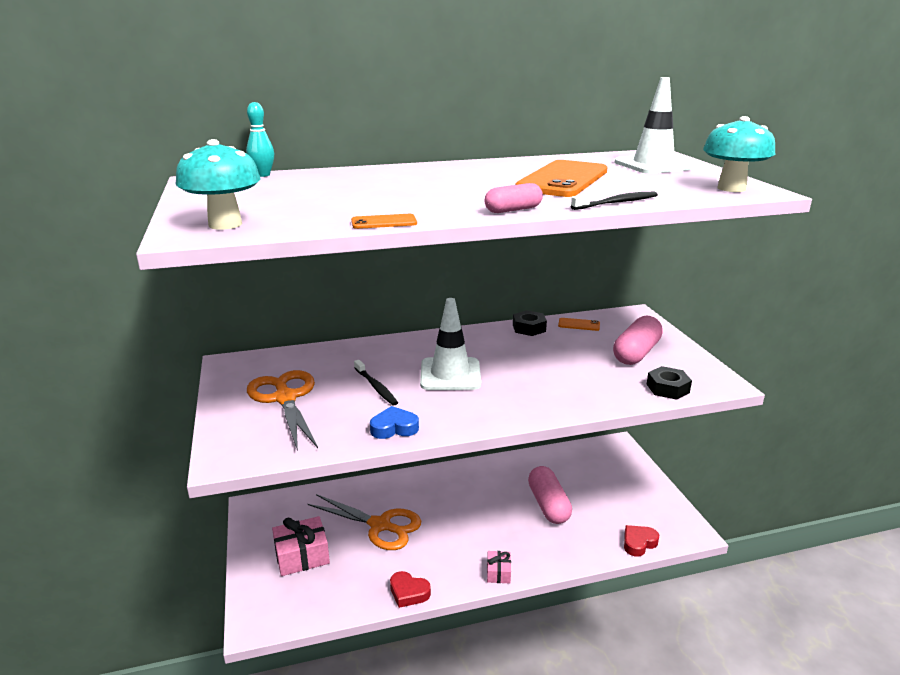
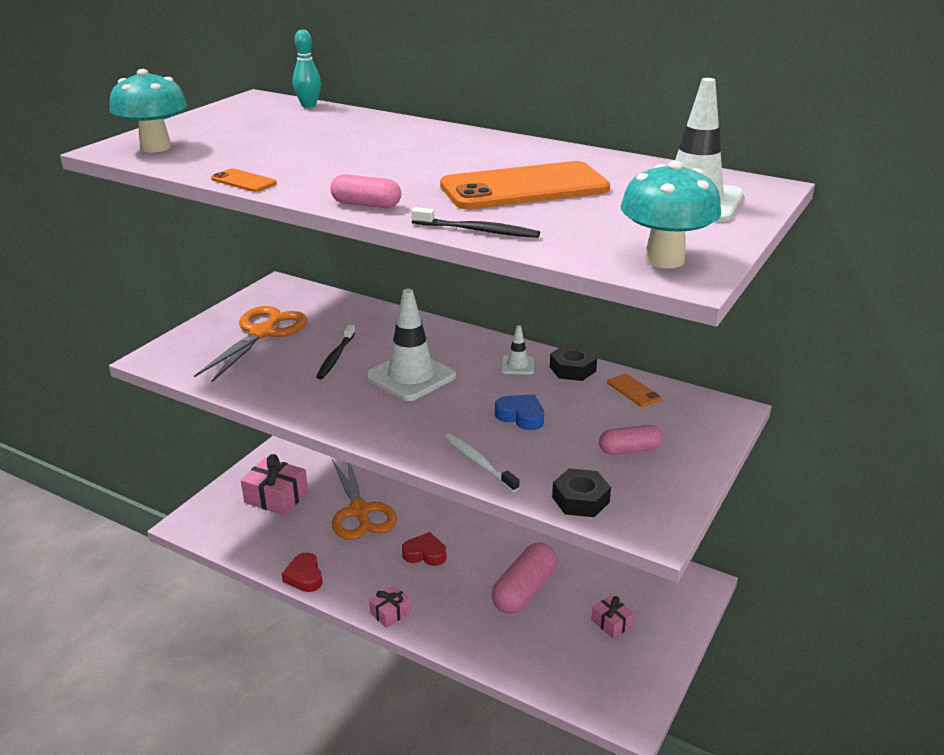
camera: 45 degrees right, 5 degrees up
blue heart [370,406,419,439] -> blue heart moved to [495,394,544,430]
pink capsule [613,316,663,365] -> pink capsule [599,425,663,455], size x0.59
red heart [624,525,659,557] -> red heart moved to [402,532,446,566]
none -> white toothbrush [444,433,520,492]
none -> white traffic cone [501,325,534,375]
none -> pink gift [591,595,634,639]

